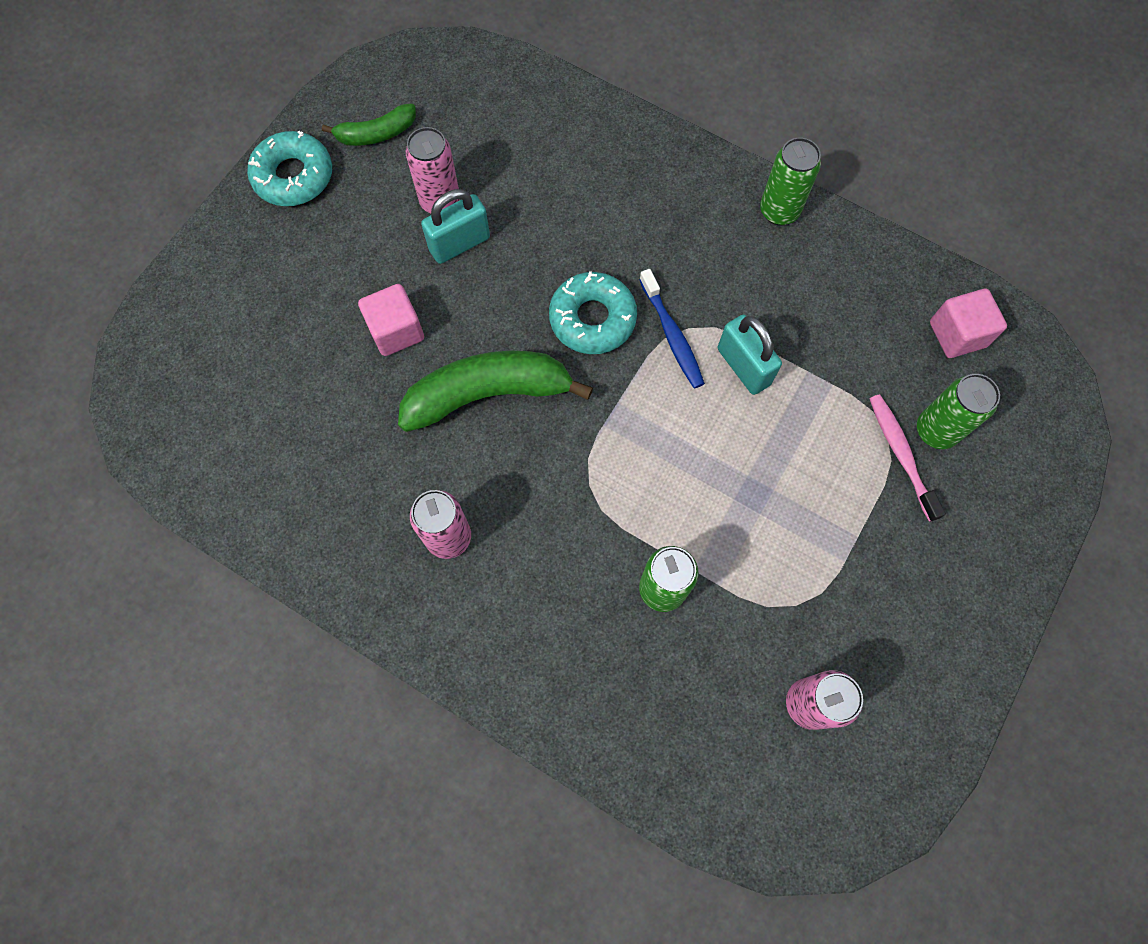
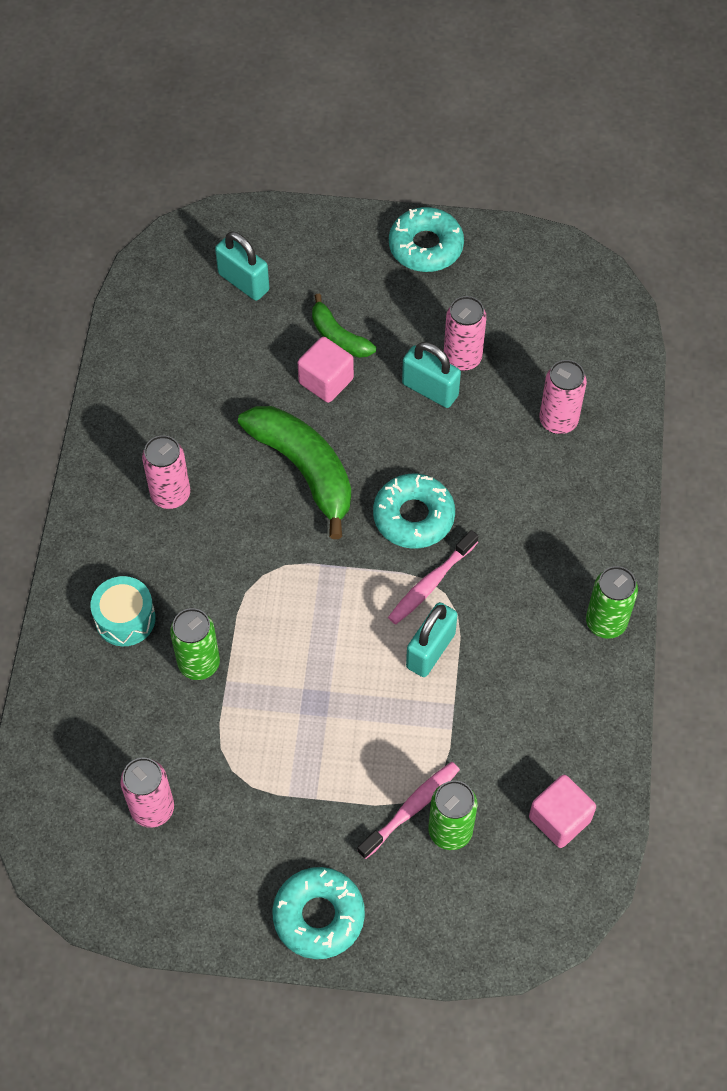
camera: 65 degrees right, 10 degrees down
green banana [322,103,416,146] -> green banana moved to [312,294,376,358]
blue toothbrush [639,269,705,389] -> pink toothbrush [388,530,479,624]
none -> turquoise drum [90,576,156,646]
none -> turquoise padlock [215,232,269,301]
none -> turquoise donut [272,867,365,959]
none -> pink can [540,360,587,434]

